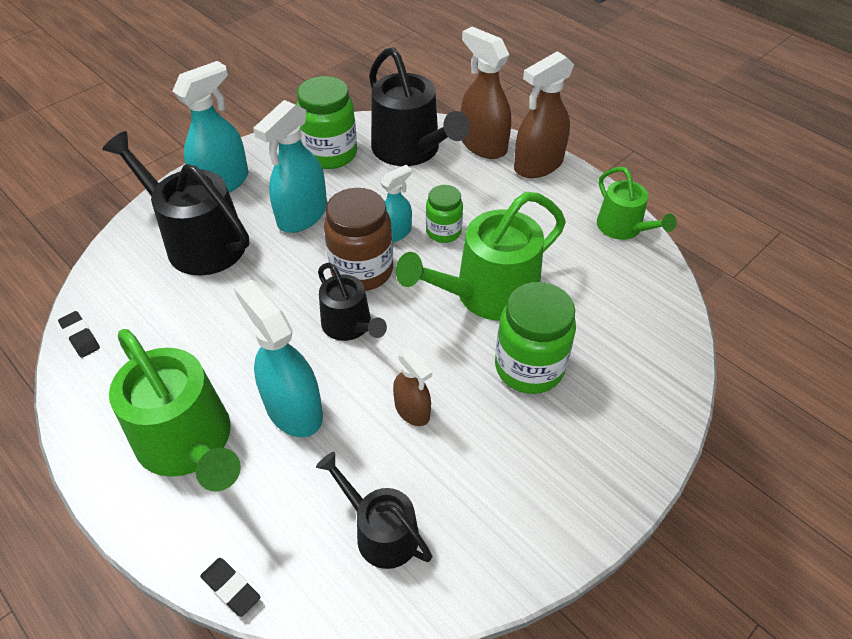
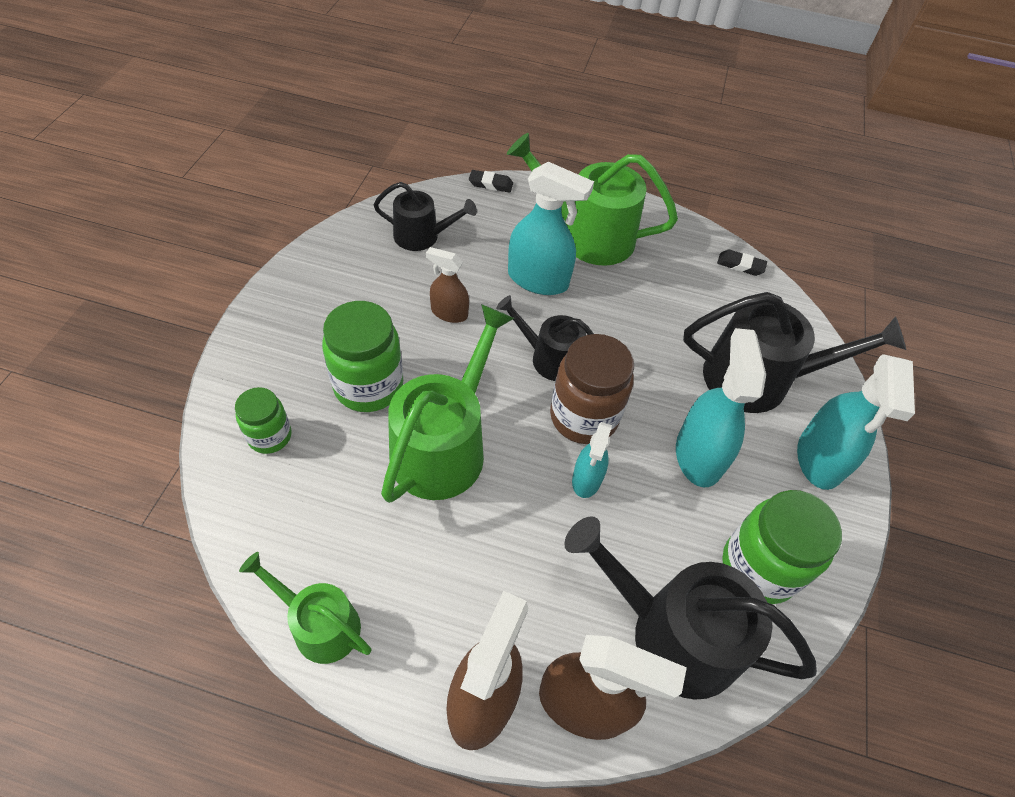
camera: 145 degrees right, 5 degrees up
green jar [426,185,463,243] -> green jar moved to [235,387,292,454]

